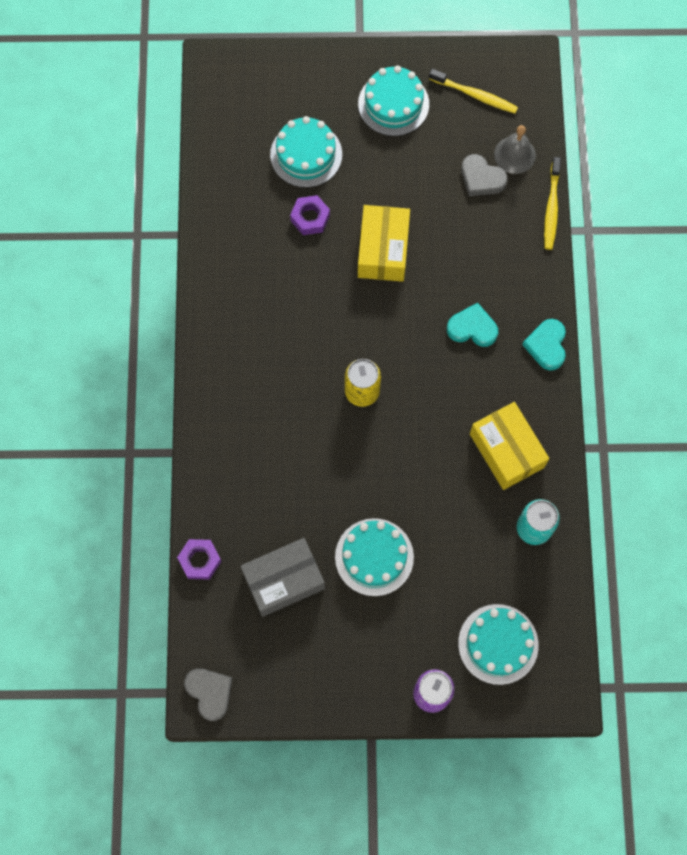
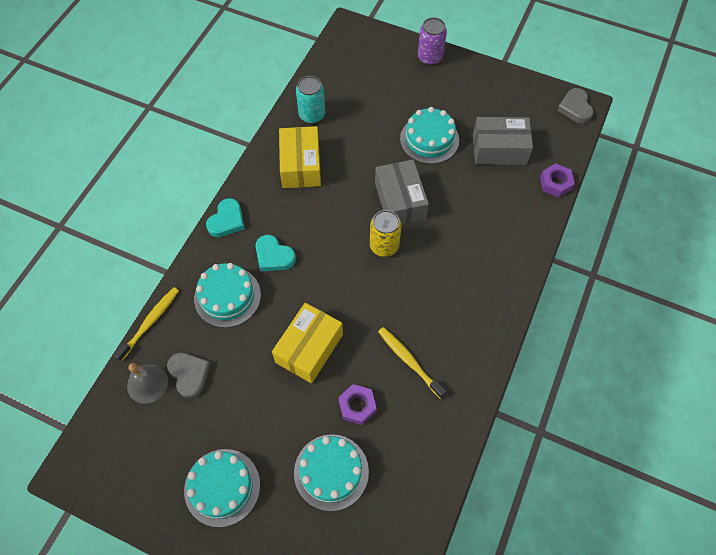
camera: 155 degrees left, 10 degrees down
yellow toothbrush [429,69,518,114] -> yellow toothbrush moved to [378,327,446,399]
turquoise cake [458,604,539,685] -> turquoise cake moved to [194,263,261,328]
none -> grey box [375,160,429,225]

